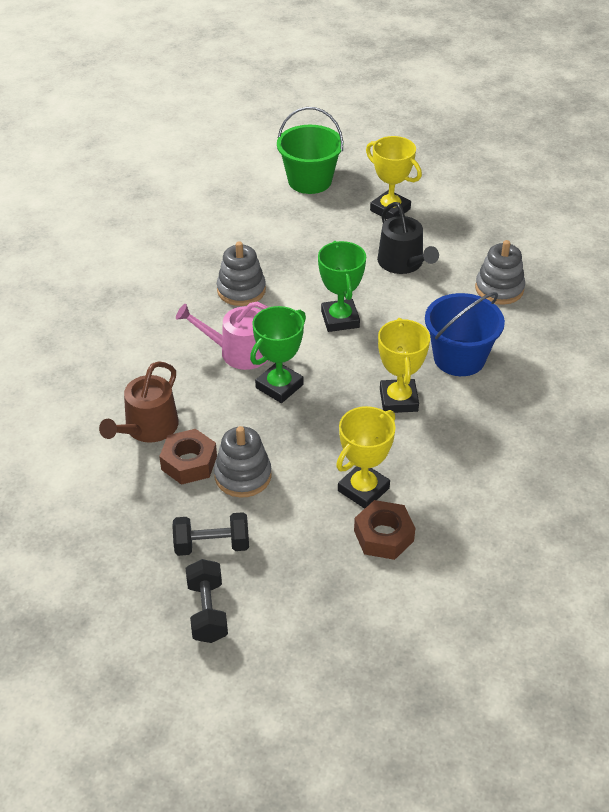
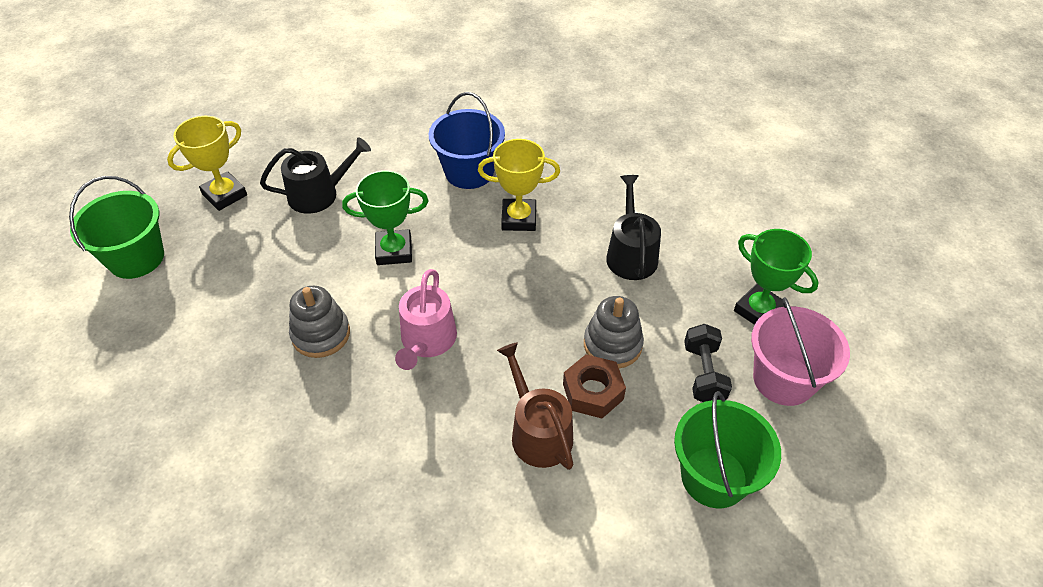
camera: 85 degrees left, 5 degrees up
brown watering can [99,361,179,443] -> brown watering can turned 150 degrees counterclockwise [497,342,574,470]
black dumbbell [186,559,228,643] -> pink bucket [751,297,850,406]
green trophy [250,306,306,403] -> green trophy moved to [734,229,819,325]
yellow trophy [336,406,396,509] -> black watering can [606,175,661,280]
brown nut [354,500,415,560] -> none
grey stacking toy [475,240,525,305] -> none
none -> green bucket [674,391,781,508]

